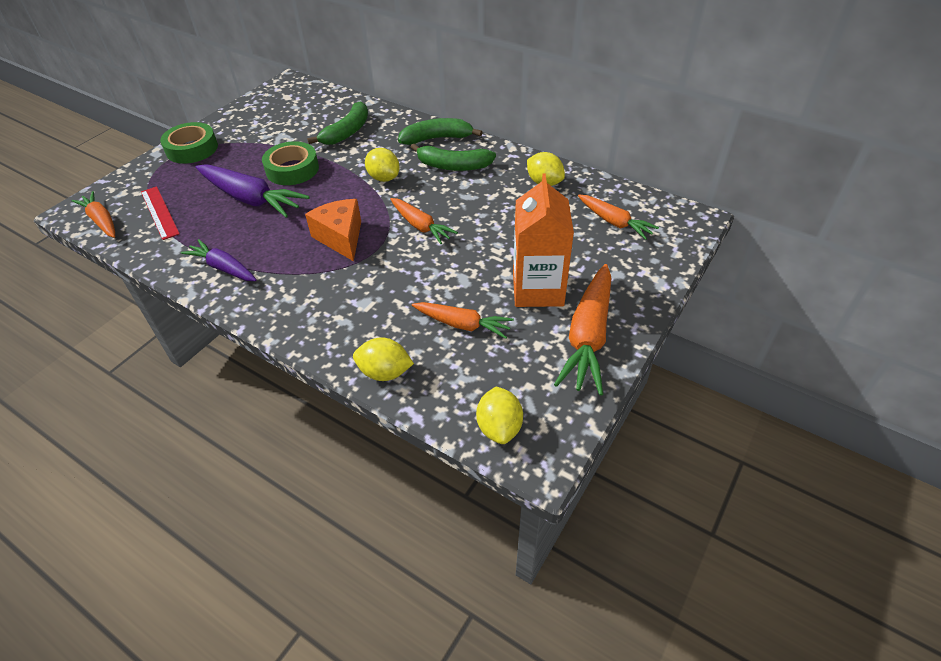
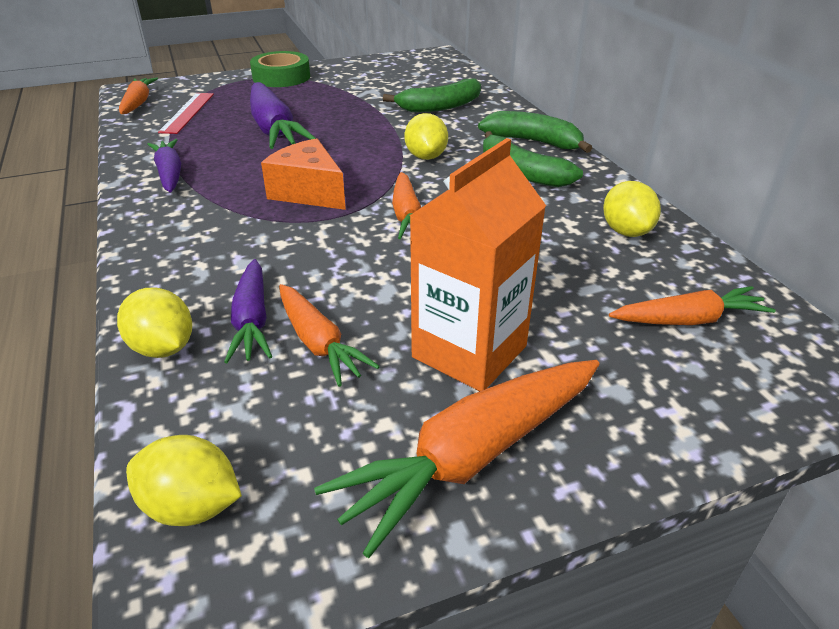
camera: 35 degrees right, 10 degrees down
green tape [262,141,319,185] -> none
orange cheese [305,199,361,261] -> orange cheese turned 60 degrees counterclockwise [261,138,346,210]
yellow lemon [476,387,523,444] -> yellow lemon turned 75 degrees clockwise [126,435,242,526]
orange carrot [578,195,659,240] -> orange carrot turned 90 degrees counterclockwise [609,286,776,325]
none -> purple carrot [224,259,272,363]

